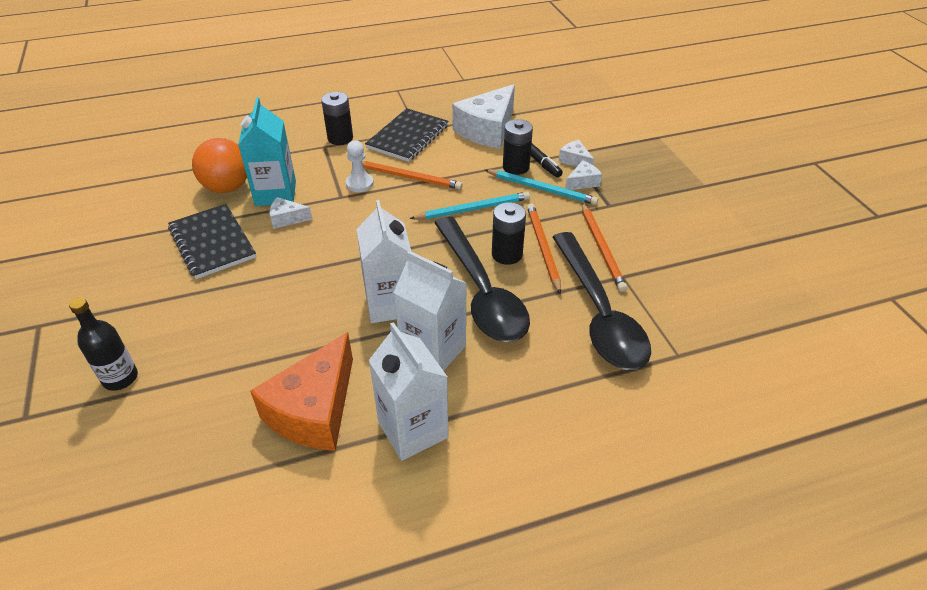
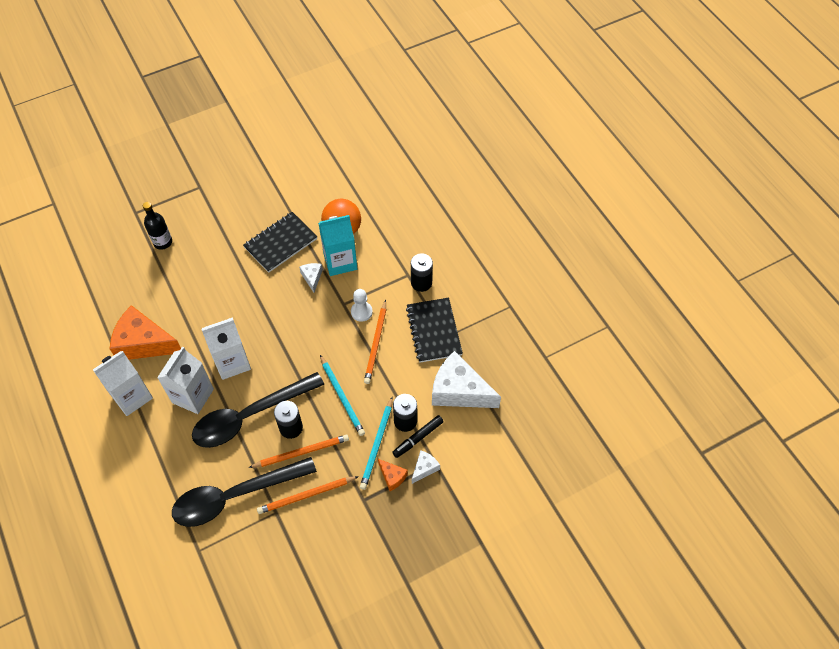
camera: 80 degrees right, 15 degrees up
black notebook [365,108,448,162] -> black notebook turned 60 degrees clockwise [406,298,463,363]
white cheese [565,160,602,190] -> orange cheese [378,459,408,491]

